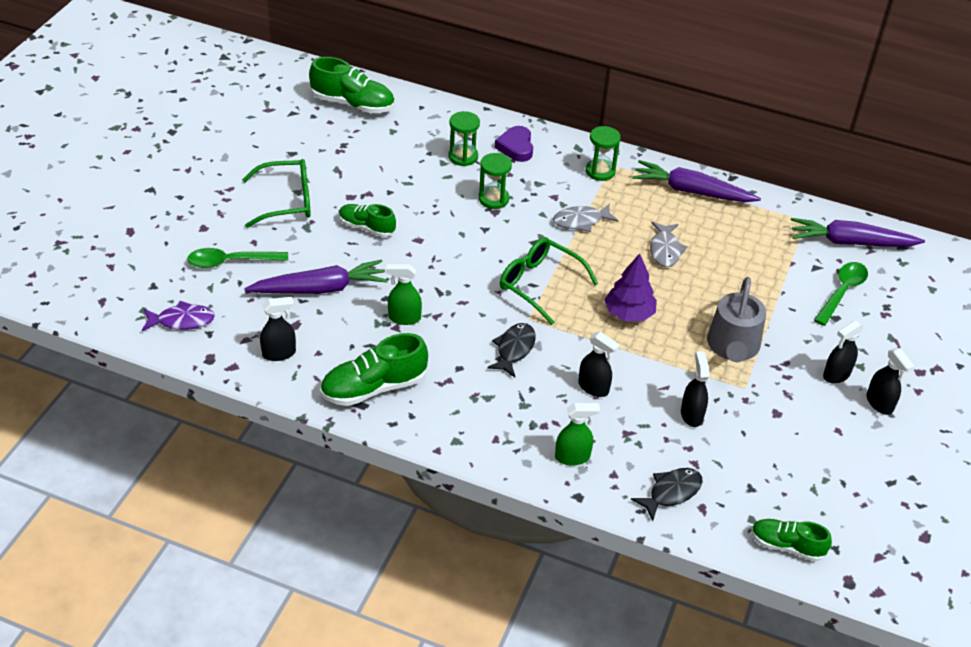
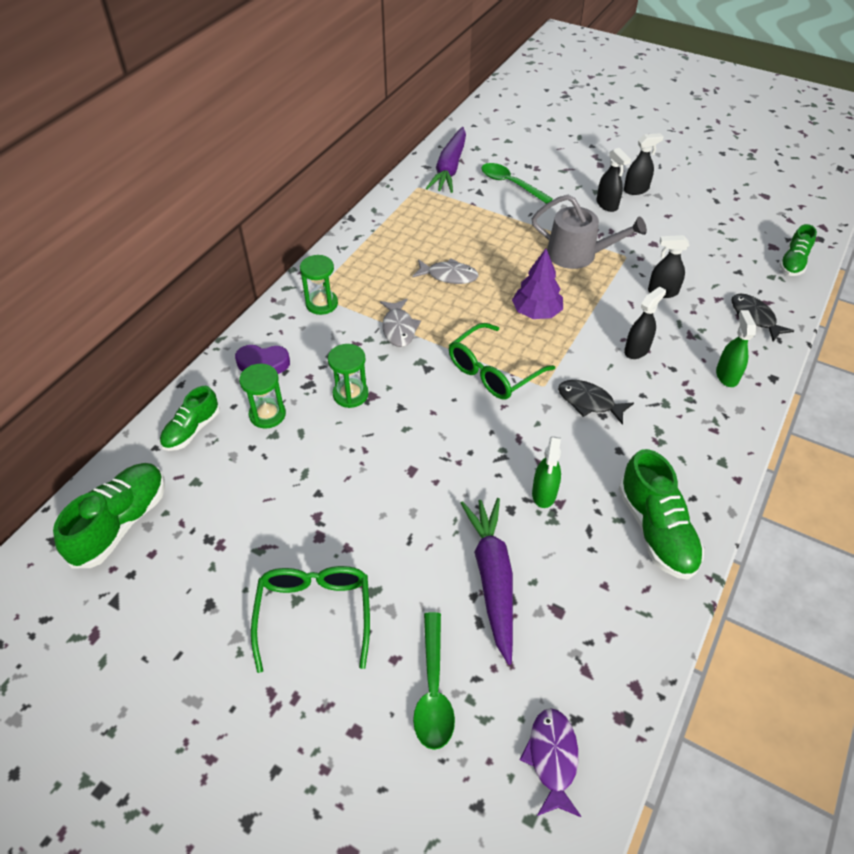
camera: 80 degrees left, 5 degrees up
black spray bottle [260,297,296,361] -> none
green shoe [339,204,396,237] -> green shoe moved to [160,386,220,451]
purple carrot [632,160,761,202] -> none

